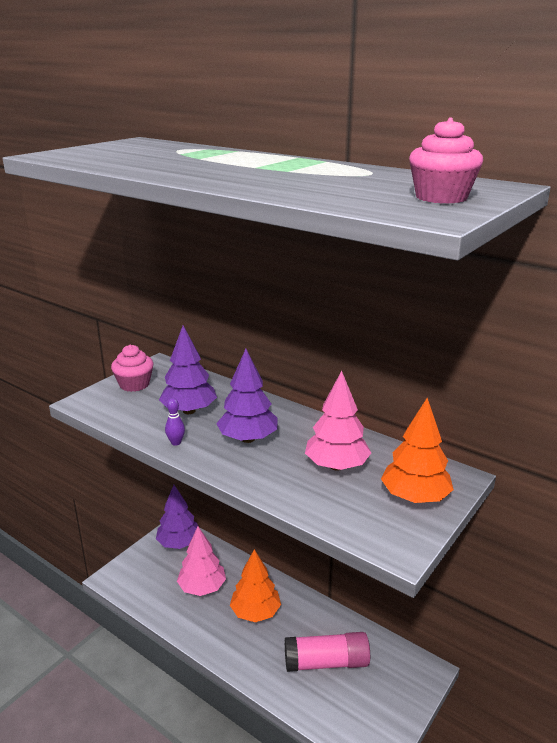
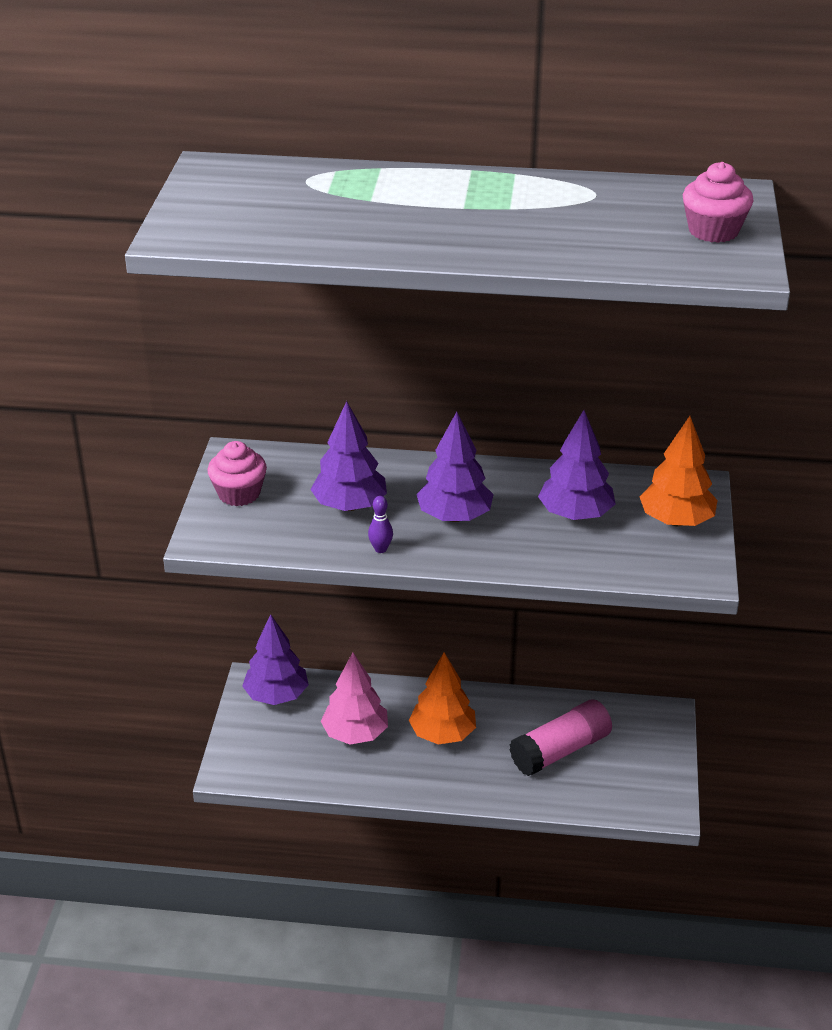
camera: 30 degrees left, 10 degrees up
pink tree [305,371,371,471] -> purple tree [538,410,615,520]

